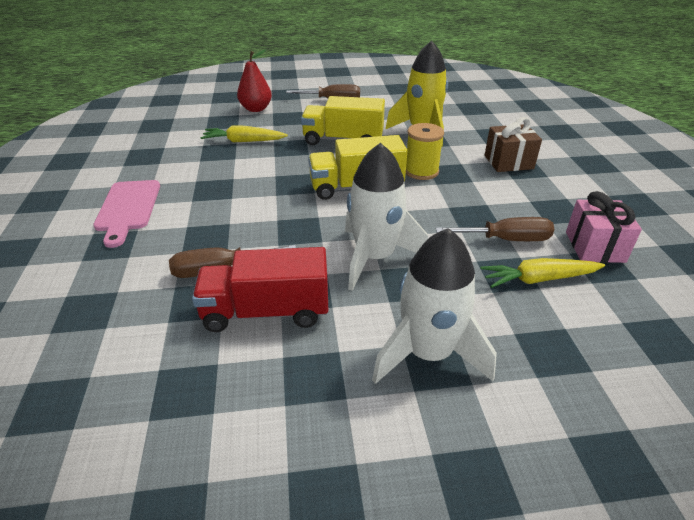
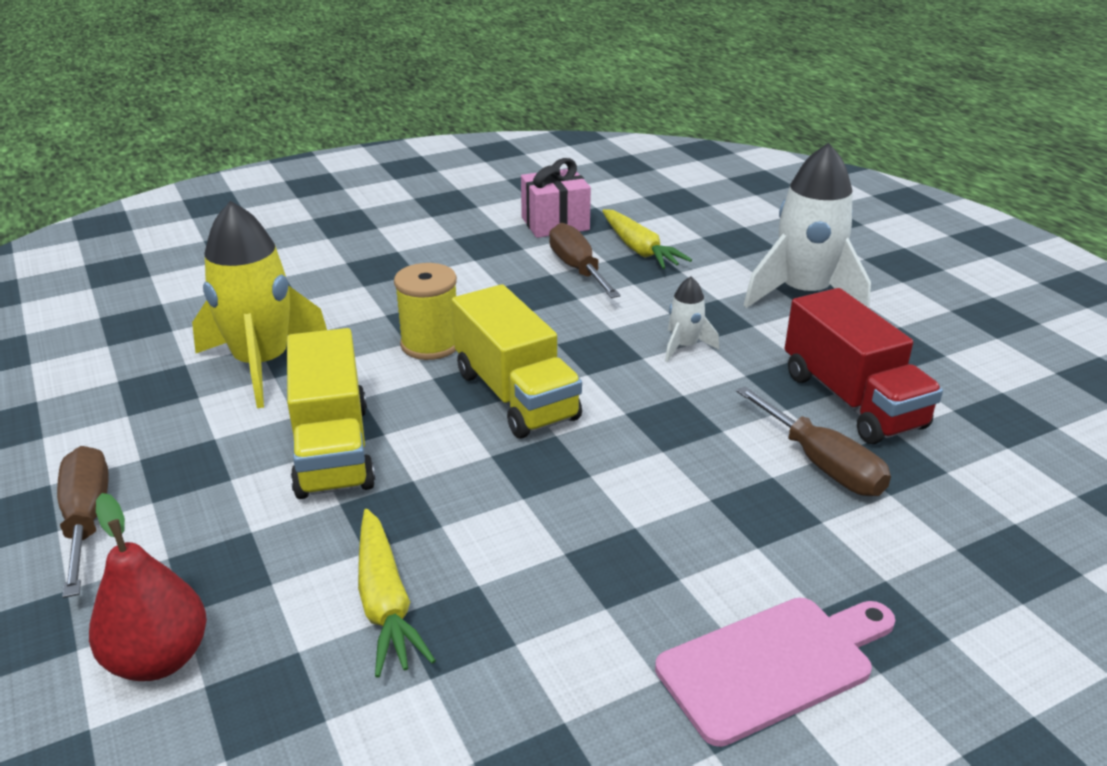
camera: 110 degrees left, 5 degrees down
white rocket [345,143,428,291] -> white rocket [665,276,719,362], size x0.46
brown gift [484,117,542,172] -> none

